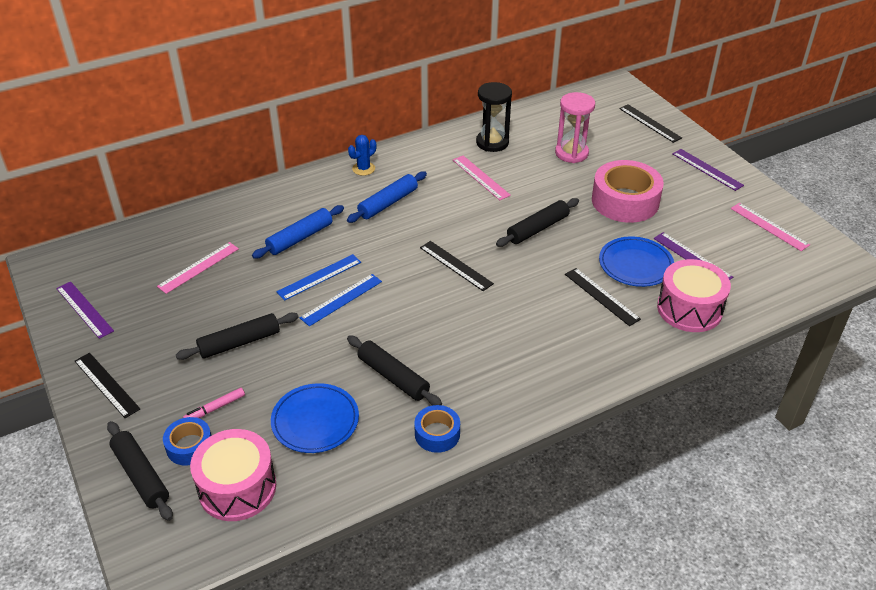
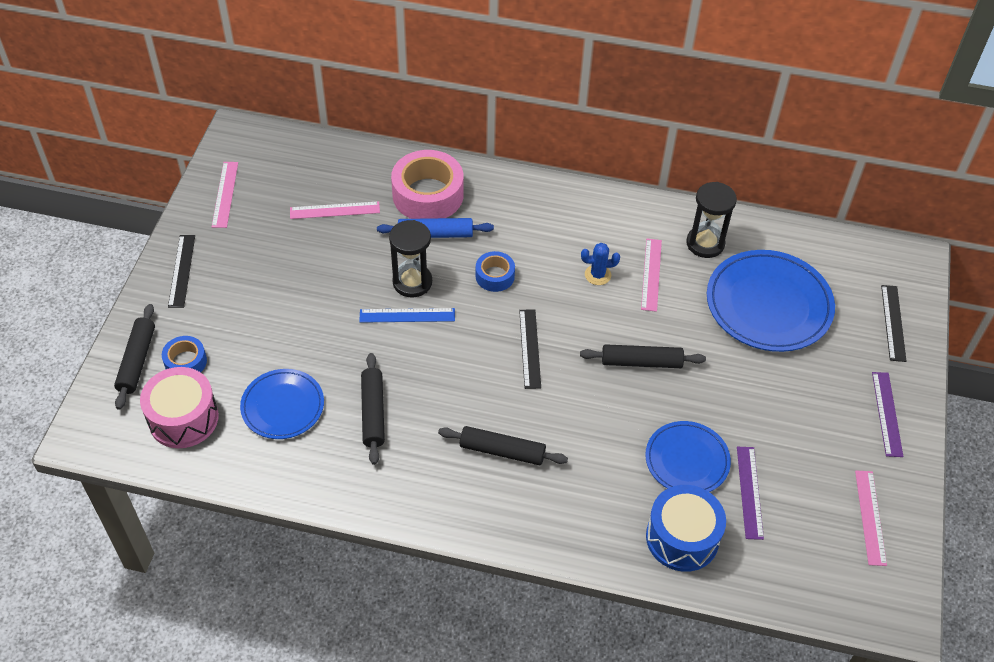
camera: 40 degrees right, 10 degrees up
purple ruler [56,281,114,339] -> pink ruler [212,162,238,228]
black rolling pin [176,313,298,360] -> black rolling pin moved to [438,426,568,465]
pink marker [183,388,245,418] -> none
blue ruler [276,254,361,301] -> black hourglass [389,220,432,297]
blue rolling pin [347,171,427,223] -> none
blue cactus [348,135,376,176] -> blue cactus moved to [581,243,620,285]
blue tape [414,405,460,453] -> blue tape moved to [475,251,515,292]
pink hourglass [555,92,595,163] -> blue plate [707,250,835,352]
black ruler [565,268,641,326] -> none
pink tape [592,160,664,223] -> pink tape moved to [391,150,463,219]
pink drum [657,259,731,332] -> blue drum [646,485,726,572]

